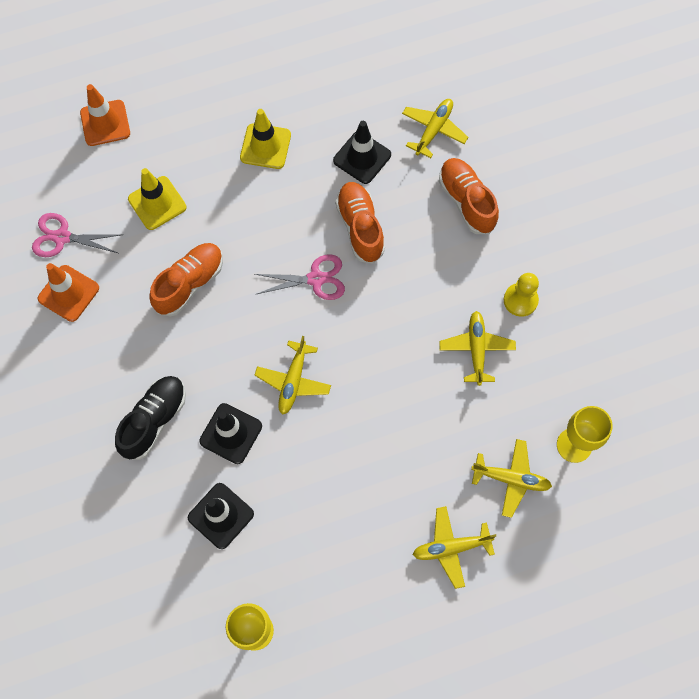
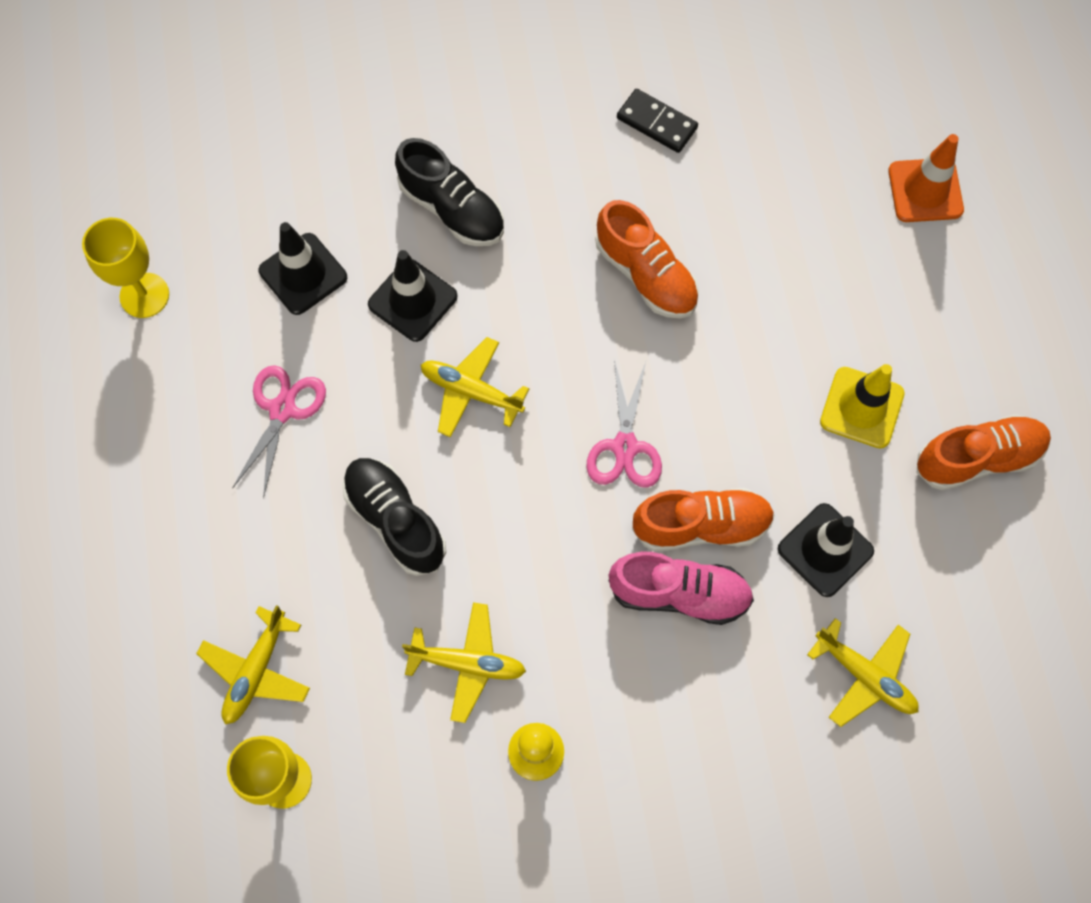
camera: 100 degrees right, 0 degrees up
pink scissors [32,213,123,257] -> pink scissors moved to [232,365,326,498]
orange traffic cone [38,263,99,322] -> black domino [617,89,698,153]
yellow traffic cone [128,168,186,230] -> none
yellow plane [413,506,496,589] -> none
orange shoe [439,158,499,234] -> orange shoe moved to [917,414,1051,490]
none -> black shoe [343,458,446,576]
none -> pink shoe [609,552,754,625]

